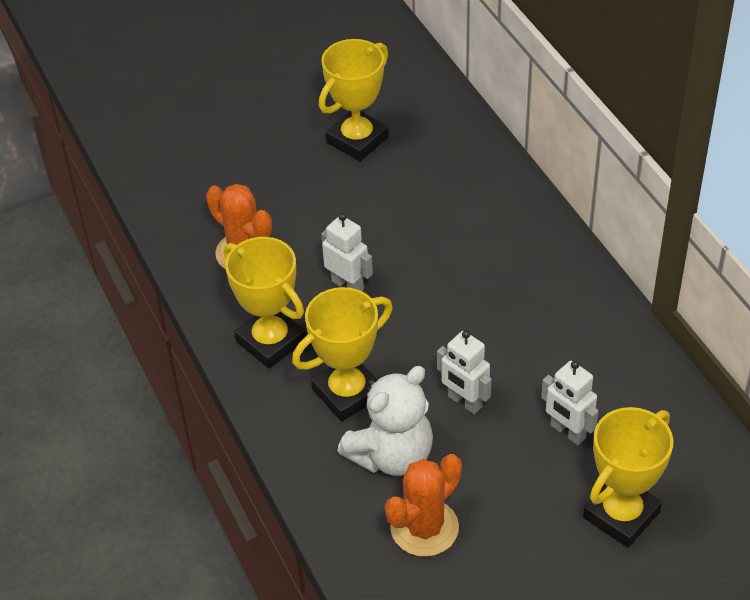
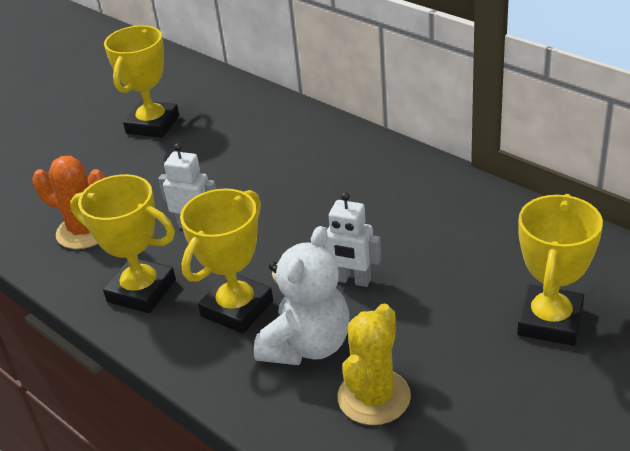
camera: 20 degrees left, 10 degrees down
orange cactus [385,454,462,557] -> yellow cactus [337,304,411,425]
white robot [541,360,598,445] -> none

